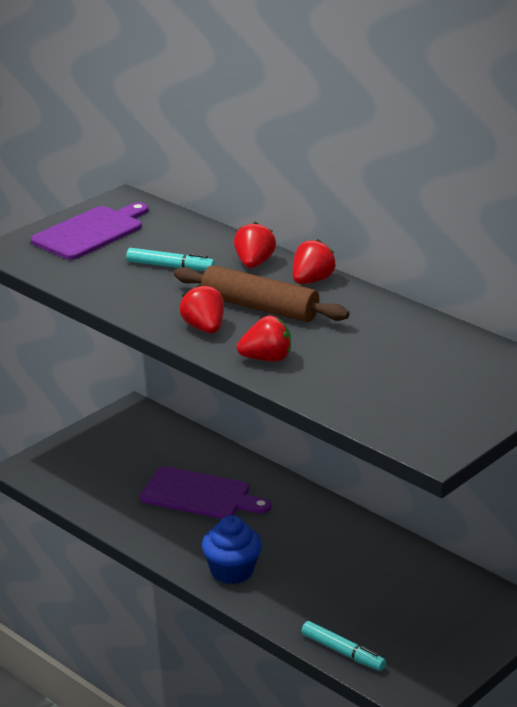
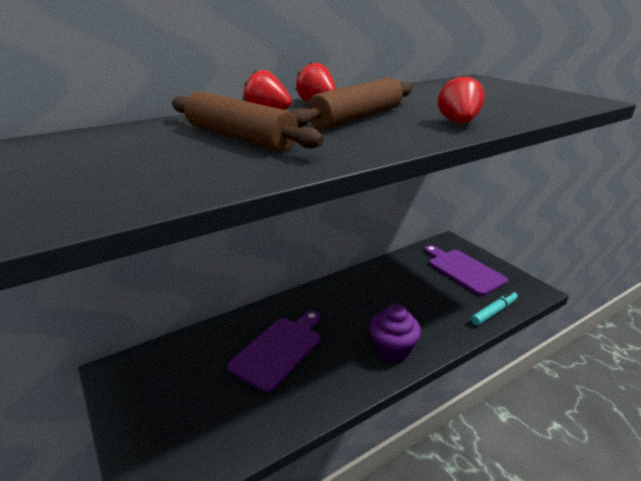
camera: 75 degrees left, 0 degrees up
purple cutting board [31,202,148,260] -> purple cutting board moved to [424,245,508,296]
turquoise marker [126,248,215,271] -> brown rolling pin [172,91,324,151]
red strawberry [180,284,224,333] -> none
blue cupcake [202,515,262,584] -> purple cupcake [369,304,421,362]

